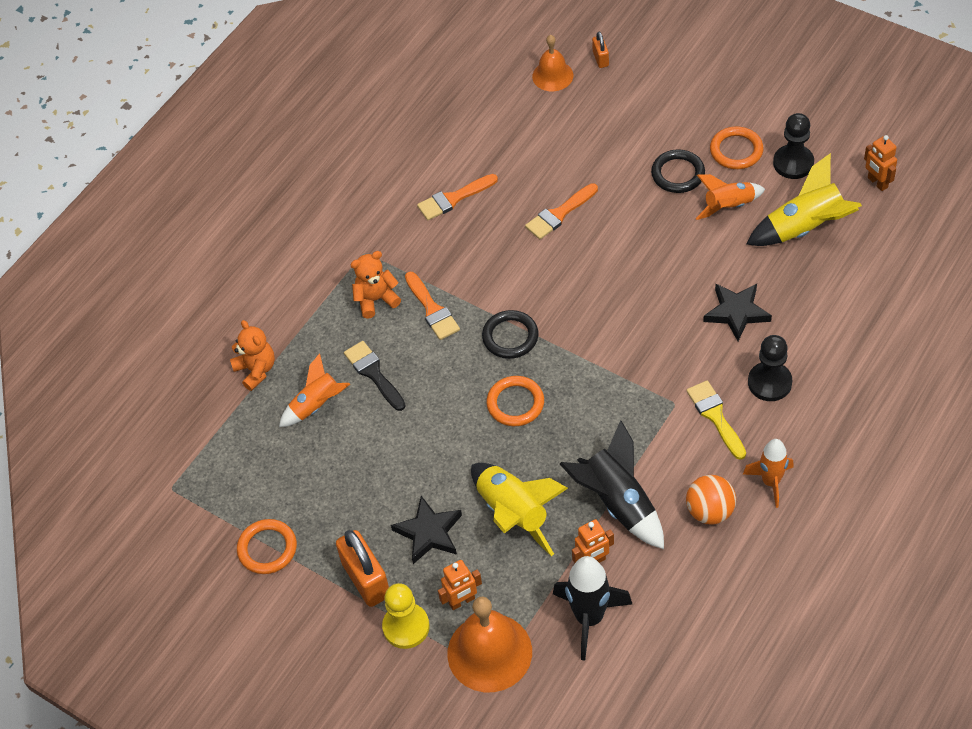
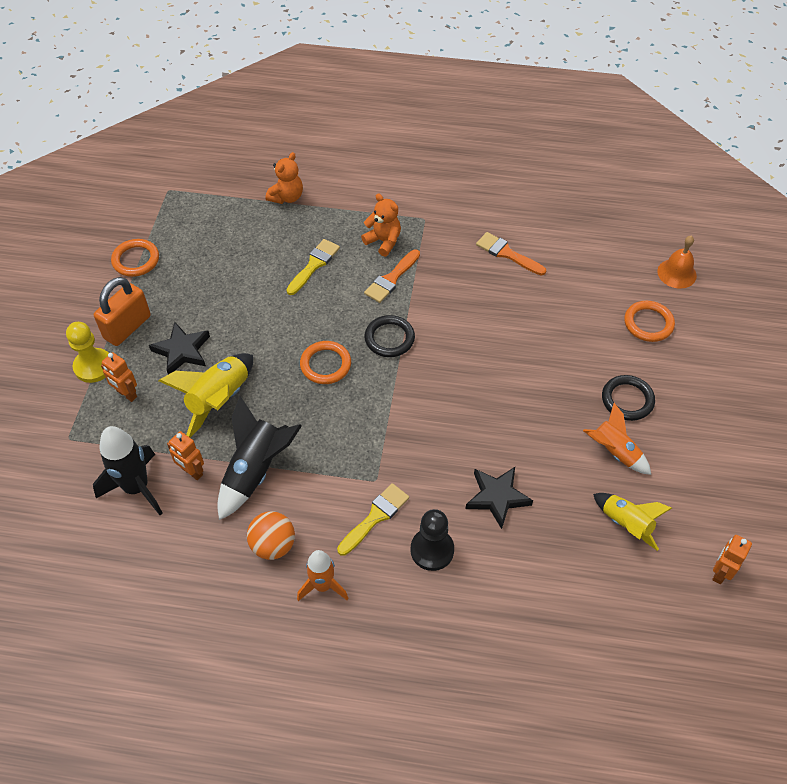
camera: 60 degrees right, 0 degrees up
orange rocket [279,353,350,427] -> none
black brush [344,341,406,411] -> yellow brush [286,239,340,295]
orange bell [447,596,532,692] -> none
orange brush [525,183,598,239] -> none
orange padlock [592,32,609,68] -> none
orange ring [710,126,763,169] -> orange ring moved to [624,301,675,342]
yellow rocket [746,153,862,246] -> yellow rocket [593,493,672,551], size x0.66
black pawn [773,113,814,179] -> none

